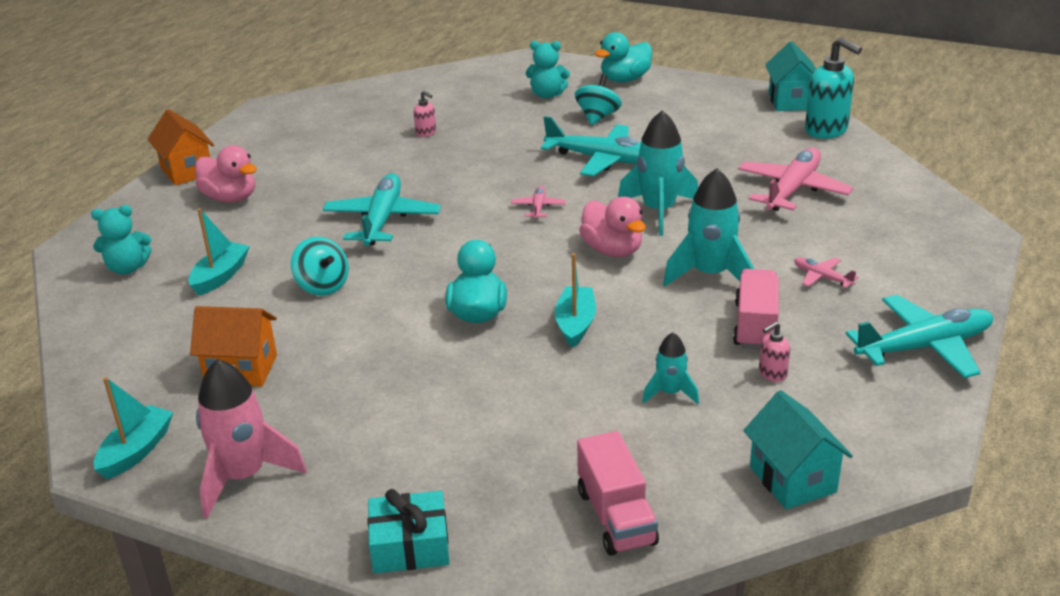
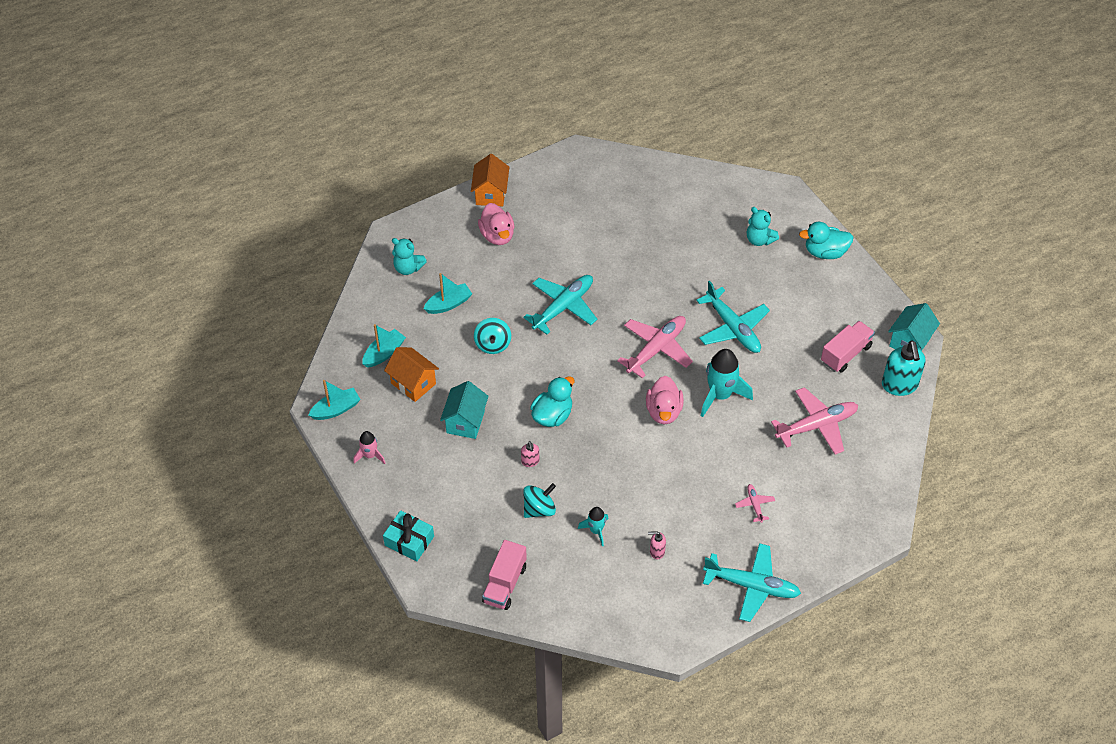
camera: 35 degrees right, 20 degrees up
pink rocket [196,359,307,518] -> pink rocket [354,431,385,464], size x0.55
pink soap dispenser [414,91,436,137] -> pink soap dispenser moved to [521,441,540,467]
pink plane [511,186,566,219] -> pink plane [617,316,693,378], size x2.12
turquoise boat [555,253,596,348] -> turquoise boat moved to [363,324,406,368]
turquoise spinning top [575,74,622,125] -> turquoise spinning top moved to [523,483,556,518]
turquoise rocket [663,168,754,286] -> none
pink truck [733,269,779,349] -> pink truck moved to [821,321,875,373]
turquoise house [743,390,853,509] -> turquoise house moved to [440,381,489,439]

